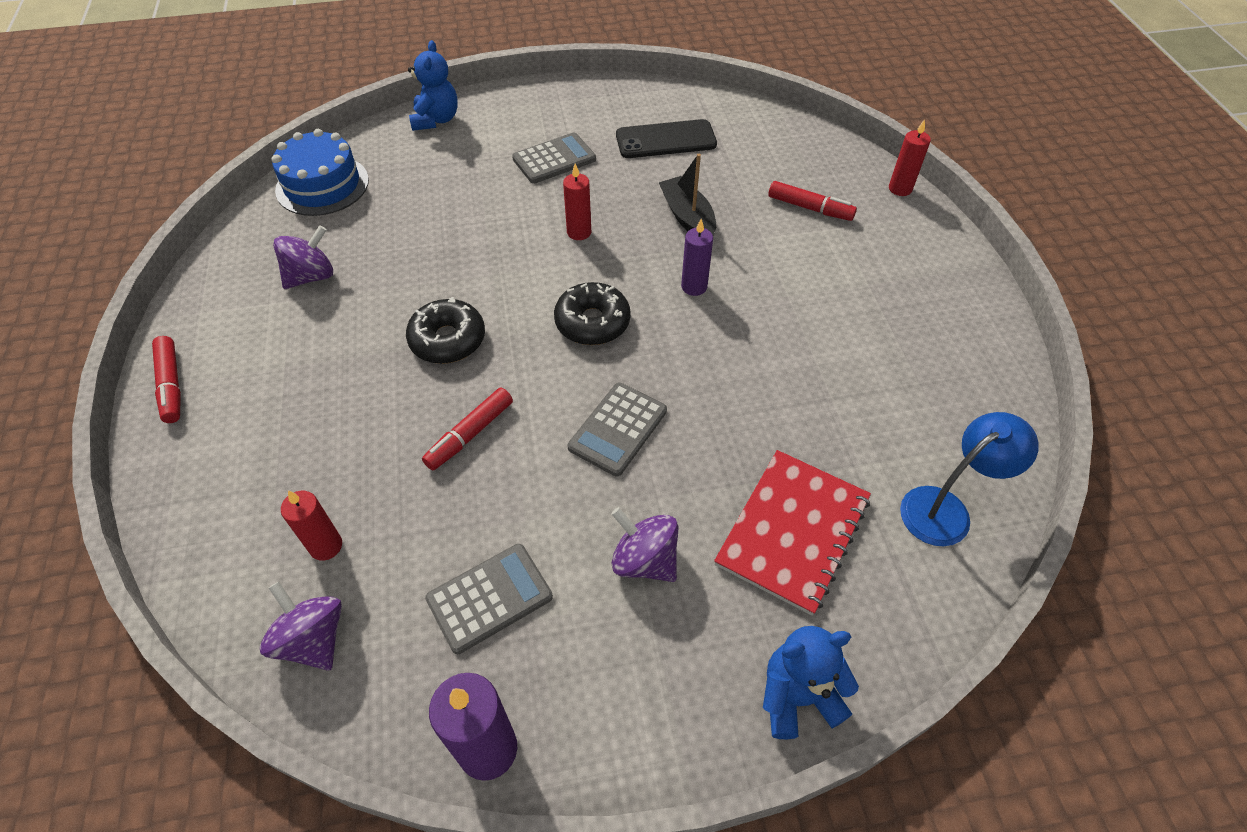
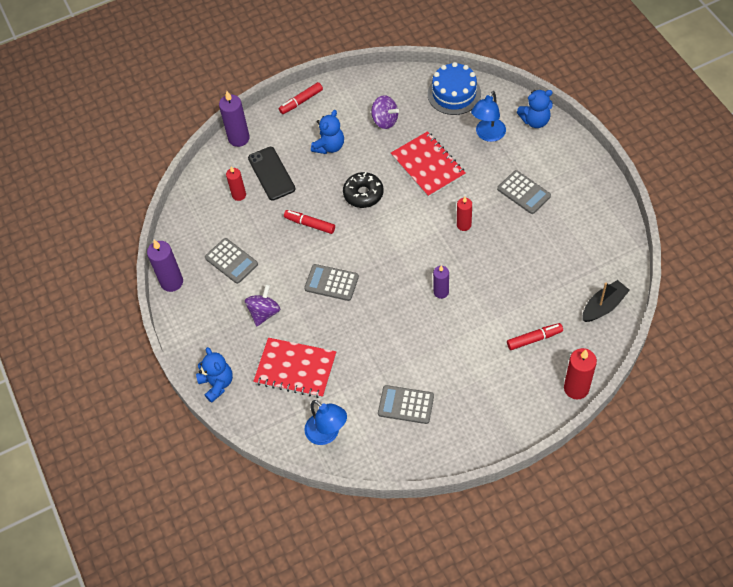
camera: 80 degrees right, 5 degrees up
purple spinning top [260,582,342,671] -> none
black donut [554,282,631,345] -> none
black phone [616,119,717,158] -> black phone moved to [248,147,295,201]
black boat [659,154,716,236] -> black boat moved to [583,280,630,322]
red marker [768,181,857,221] -> red marker turned 120 degrees counterclockwise [507,323,563,350]
red candle [889,119,931,196] -> red candle [564,348,597,399], size x1.55
none -> purple candle [219,91,250,147]
none -> blue teddy bear [311,110,344,154]
none -> grey calculator [378,385,434,424]
none -> red notebook [391,131,466,197]
none -> blue lamp [471,91,506,142]

